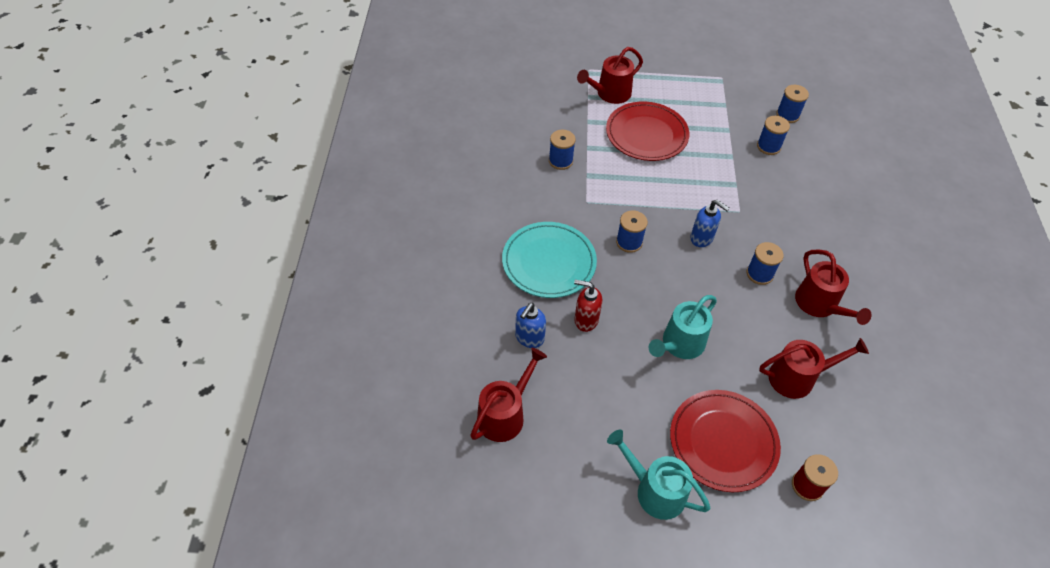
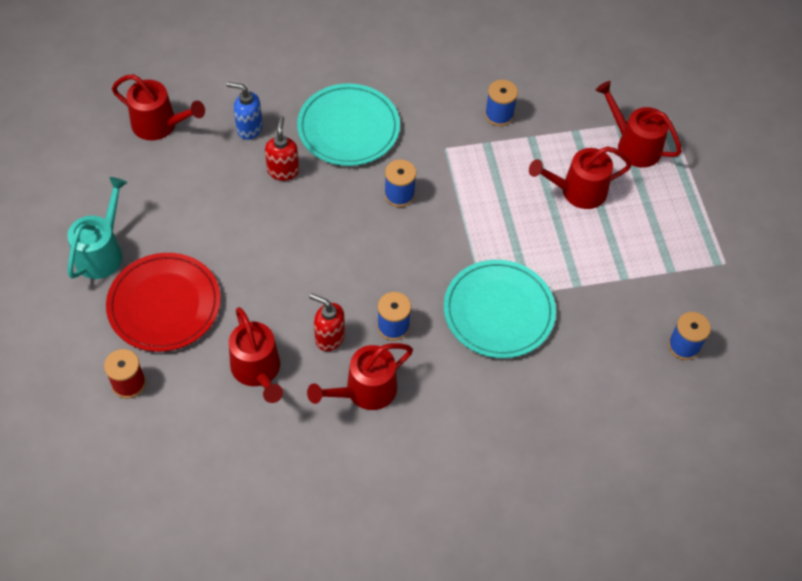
camera: 75 degrees right, 5 degrees up
red plate [606,102,689,161] -> red watering can [529,146,632,209]
turquoise watering can [649,295,717,359] -> none
blue soap dispenser [690,200,730,247] -> none
blue spool [757,116,790,155] -> none
none -> red soap dispenser [309,293,345,351]
none -> turquoise plate [444,260,556,358]

